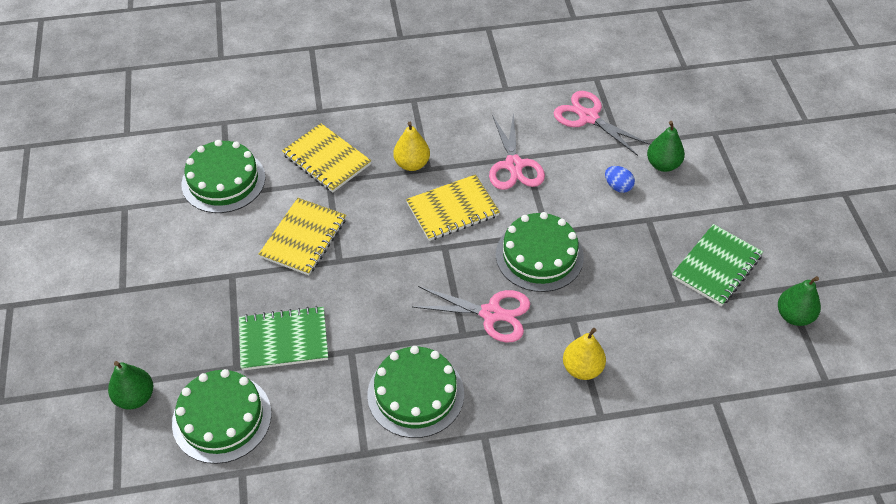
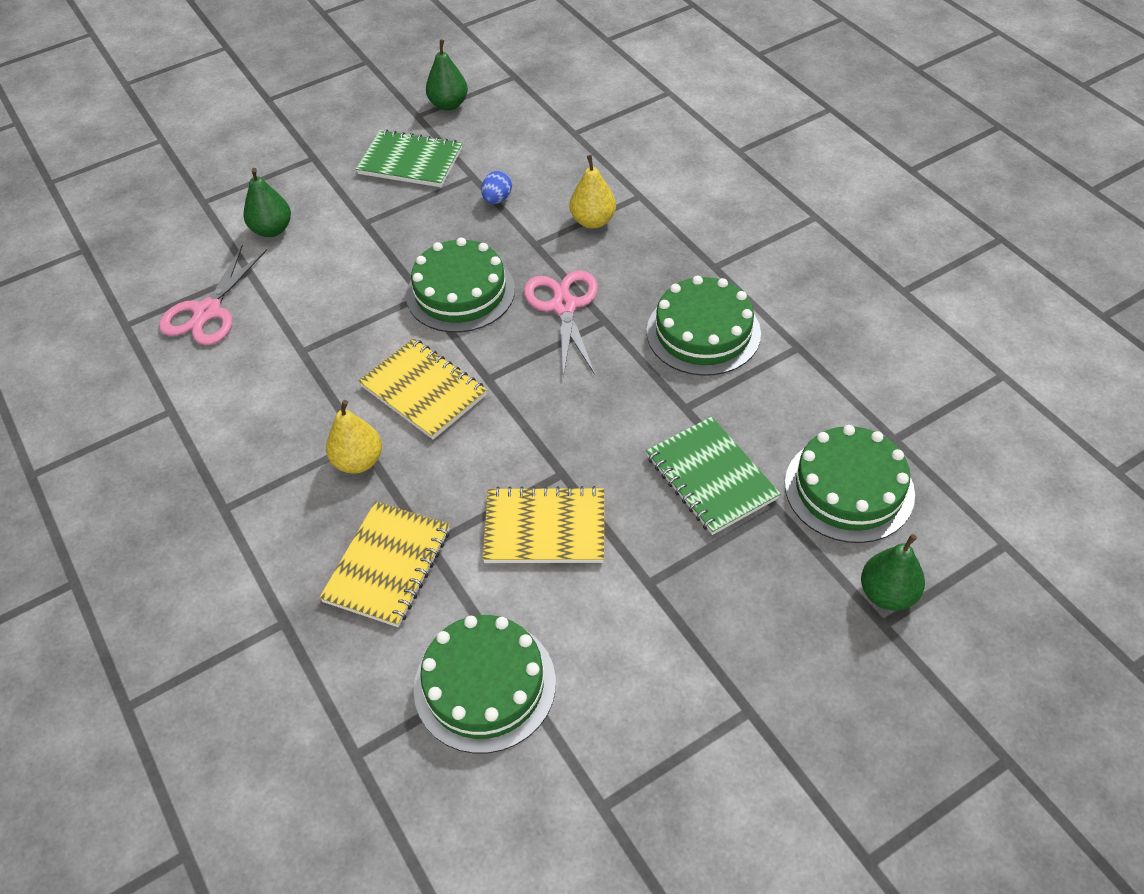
camera: 110 degrees left, 0 degrees up
pink scissors [489,112,545,190] -> none
blue egg [605,166,635,193] -> blue egg moved to [481,171,512,204]

